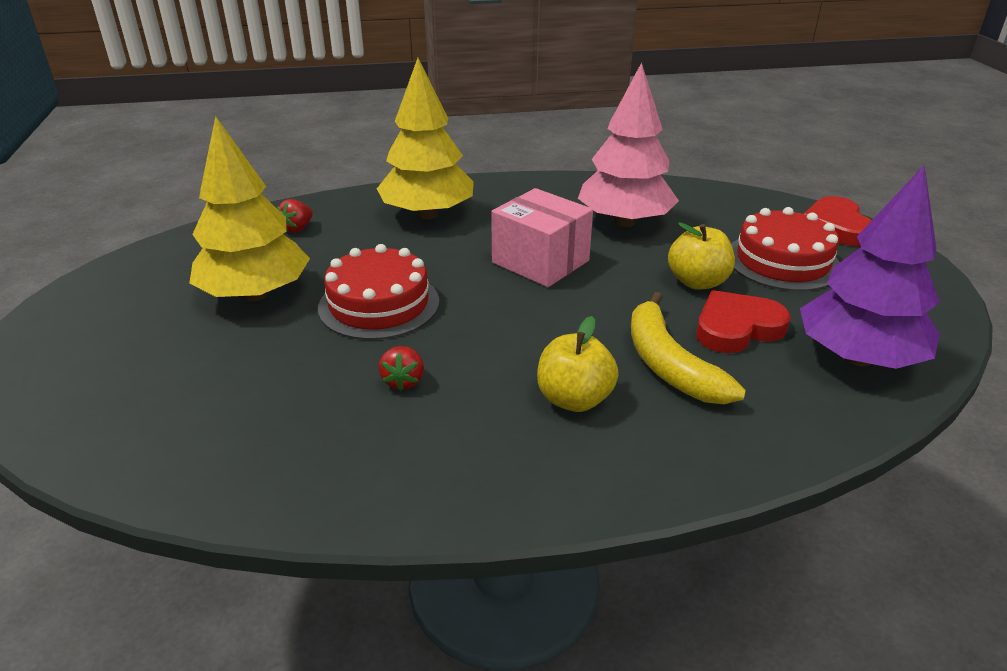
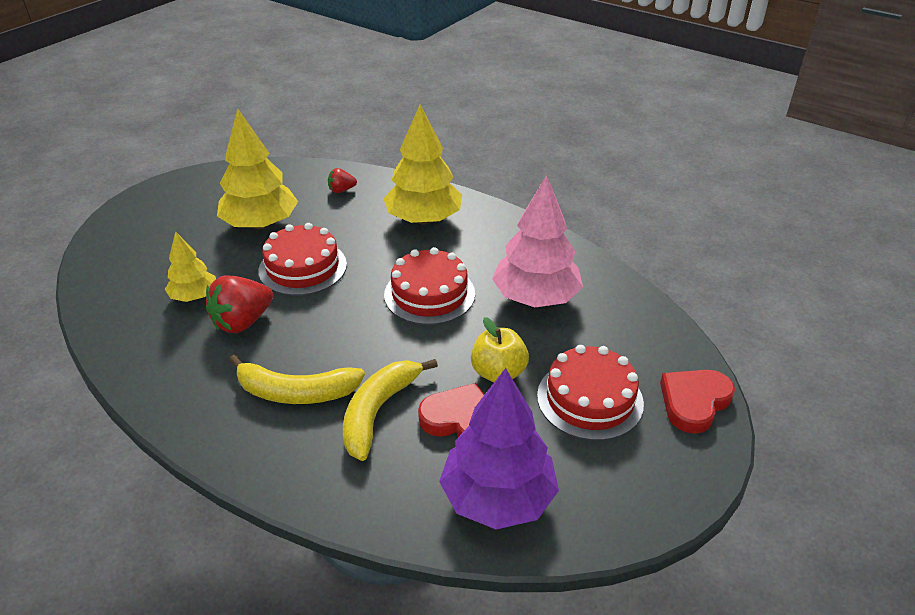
camera: 45 degrees right, 5 degrees up
red strawberry [378,346,424,391] -> red strawberry [206,276,273,333], size x1.88
pink box [491,188,593,287] -> red cake [384,247,475,325]
yellow apple [537,316,619,412] -> yellow banana [229,355,365,404]
none -> yellow tree [165,231,216,302]

